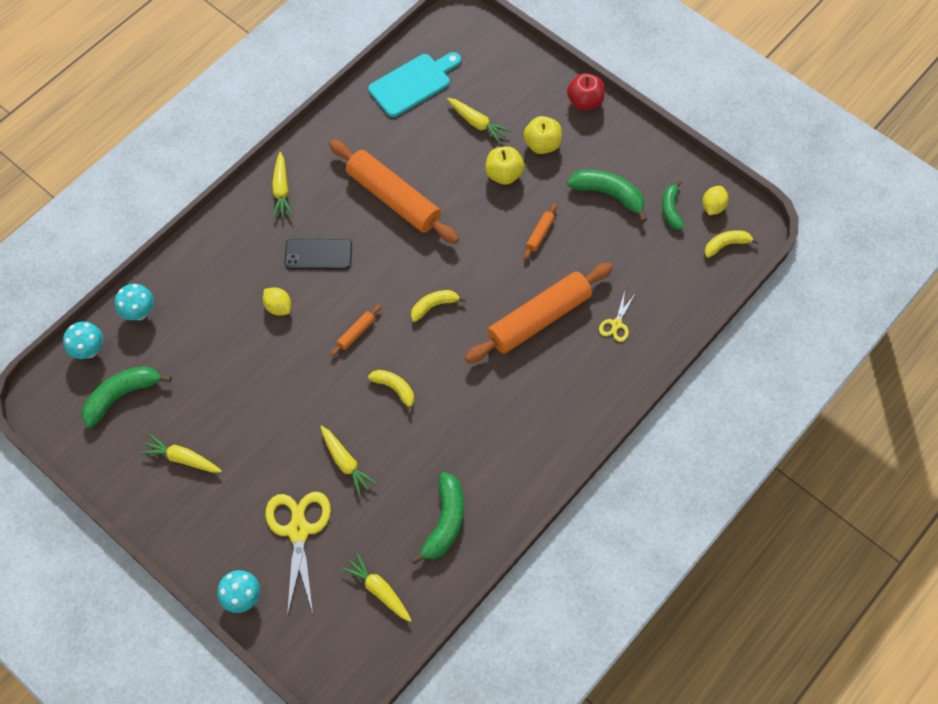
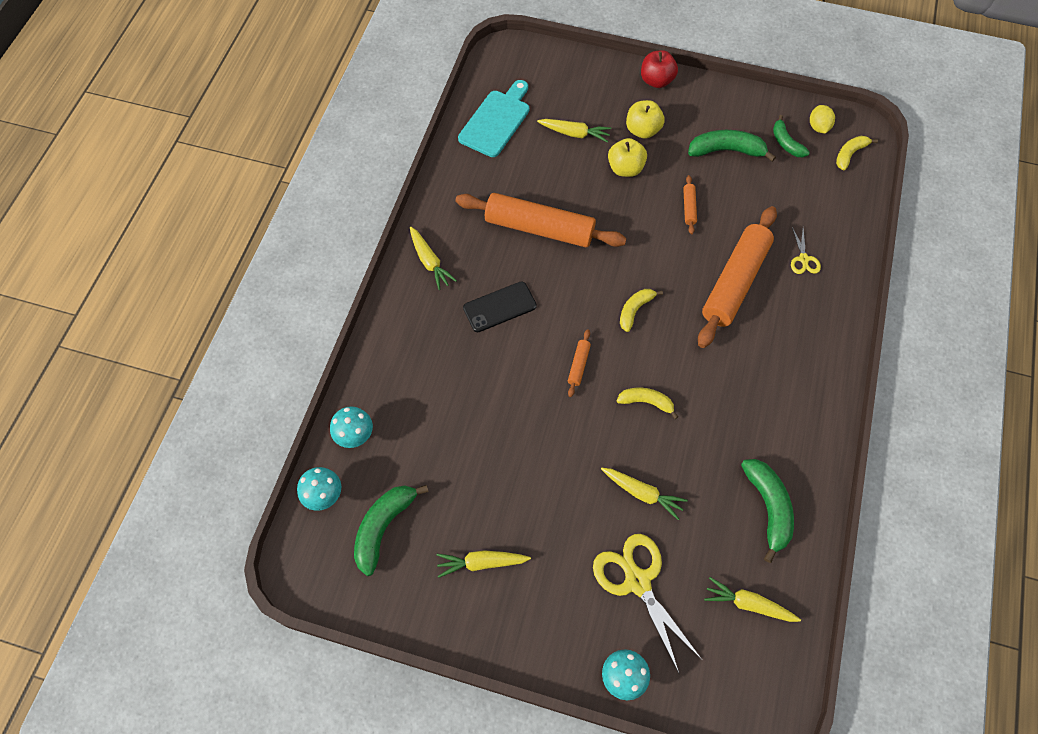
camera: 25 degrees left, 0 degrees up
yellow lemon [263,287,291,316] -> none

